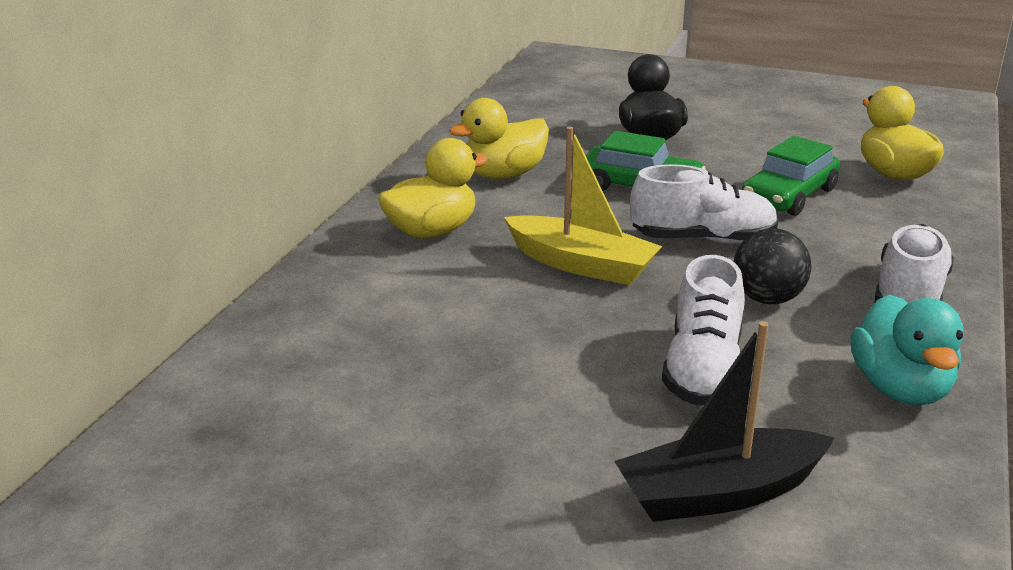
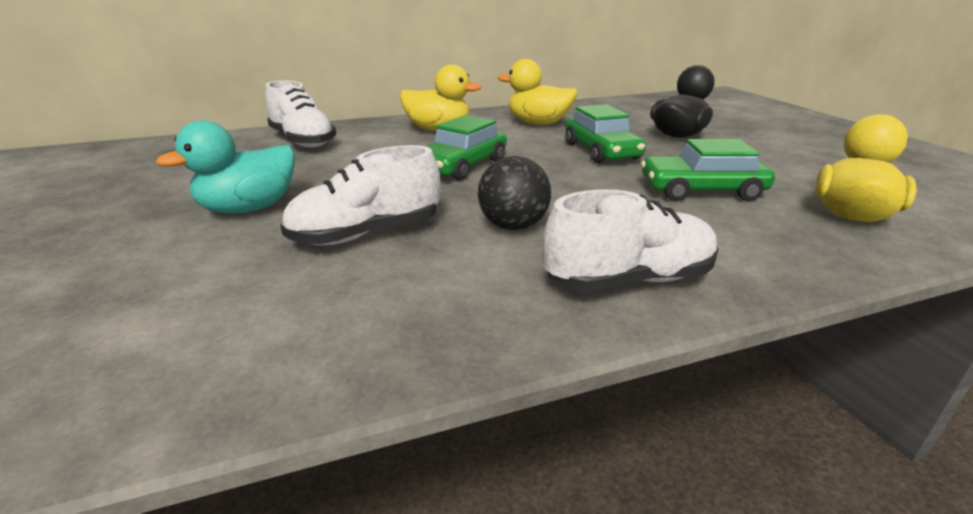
camera: 50 degrees right, 0 degrees up
yellow boat [504,127,662,285] -> green car [426,115,507,181]
black boat [614,321,834,522] -> none
white shoe [630,164,779,244] -> white shoe moved to [265,80,336,148]
turquoise duck [851,295,964,405] -> turquoise duck moved to [156,120,295,214]

